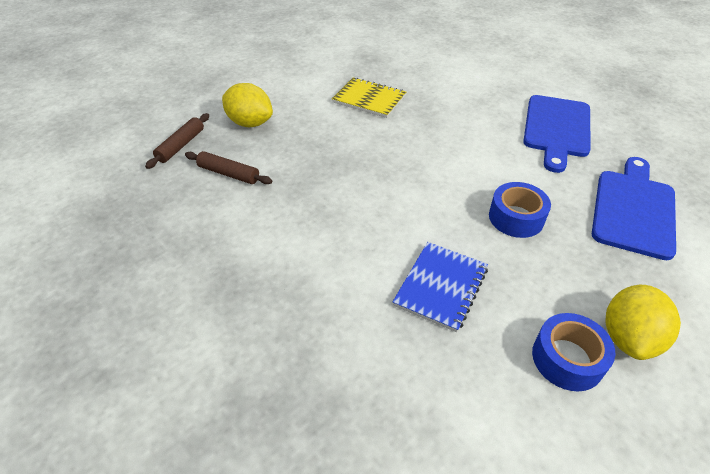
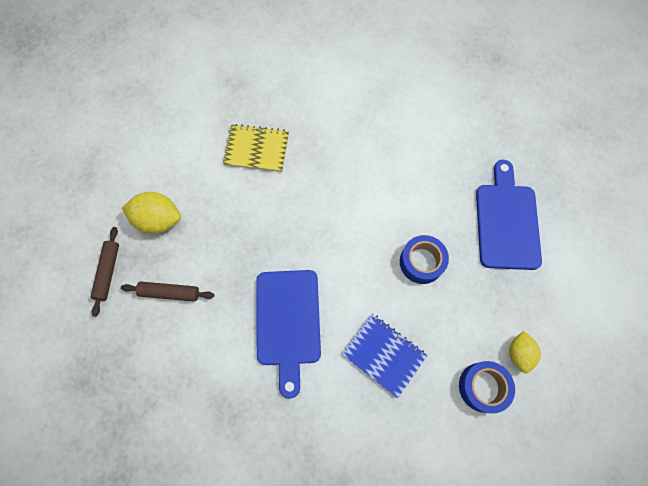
camera: 20 degrees left, 25 degrees up
blue notebook [393,242,488,332] -> blue notebook turned 60 degrees counterclockwise [342,314,427,398]
blue cutting board [523,95,591,173] -> blue cutting board moved to [256,270,321,398]
yellow lemon [606,285,681,360] -> yellow lemon [509,331,541,374], size x0.64

